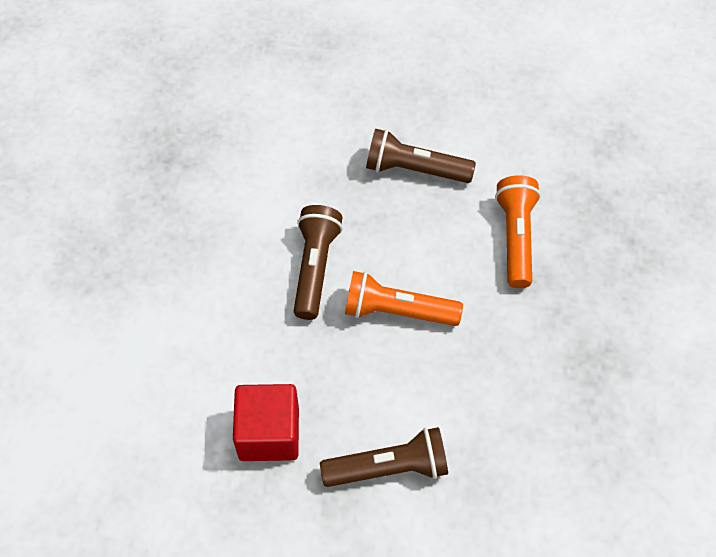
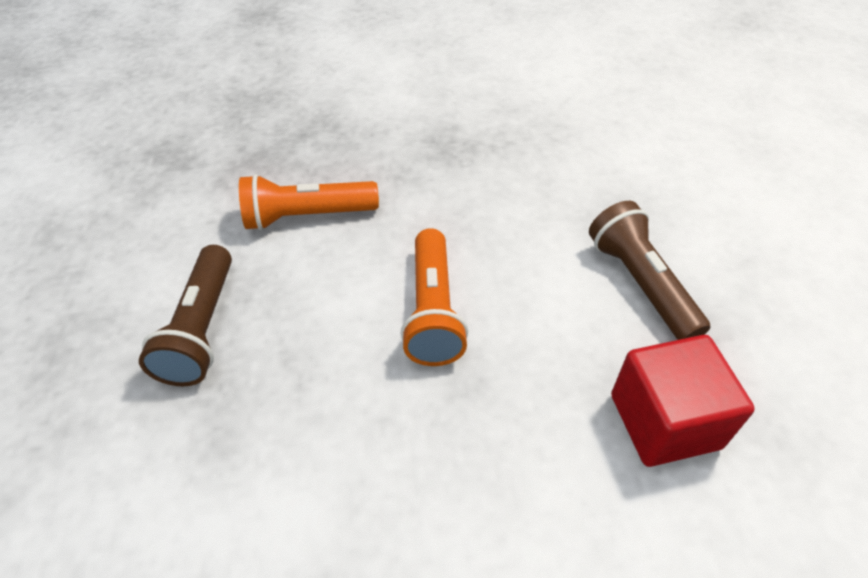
camera: 100 degrees left, 10 degrees down
brown flashlight [294,205,343,320] -> none

